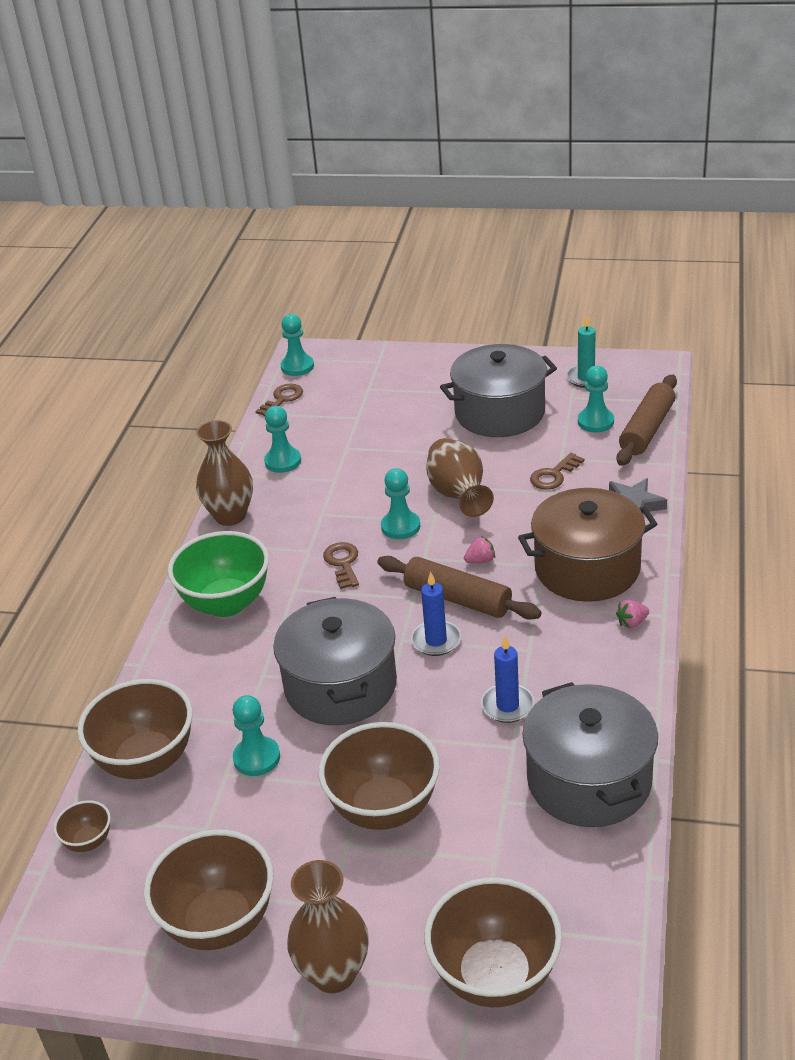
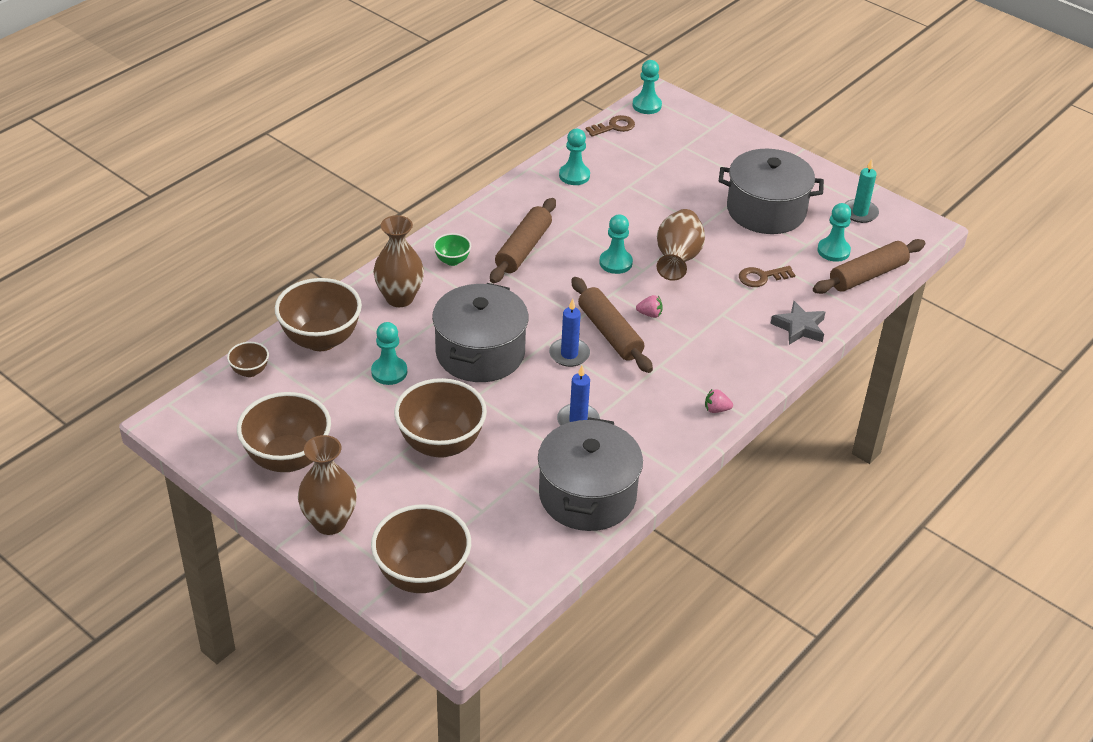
camera: 25 degrees right, 5 degrees up
green bowl [168,531,269,617] -> green bowl [433,233,471,266], size x0.47
brown vase [196,420,253,526] -> brown vase moved to [373,215,424,307]
brown key [323,542,359,589] -> none
brown pot [518,488,658,602] -> none
none -> brown rolling pin [490,198,556,283]

